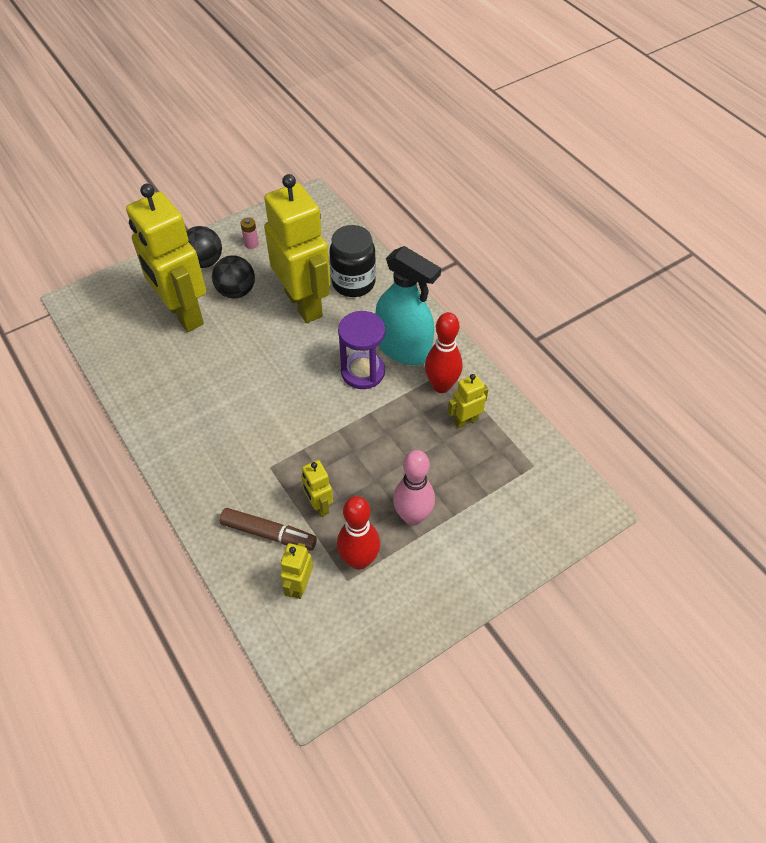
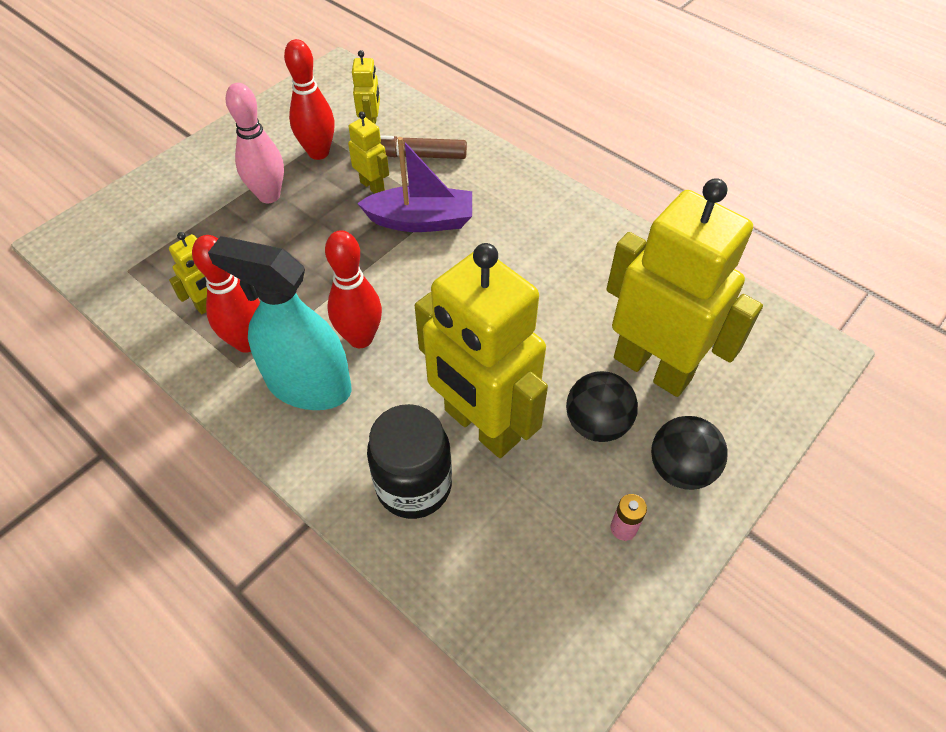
camera: 165 degrees right, 0 degrees up
purple hourglass [338,311,385,389] -> red bowling pin [325,230,382,348]
none -> purple boat [357,137,472,232]

